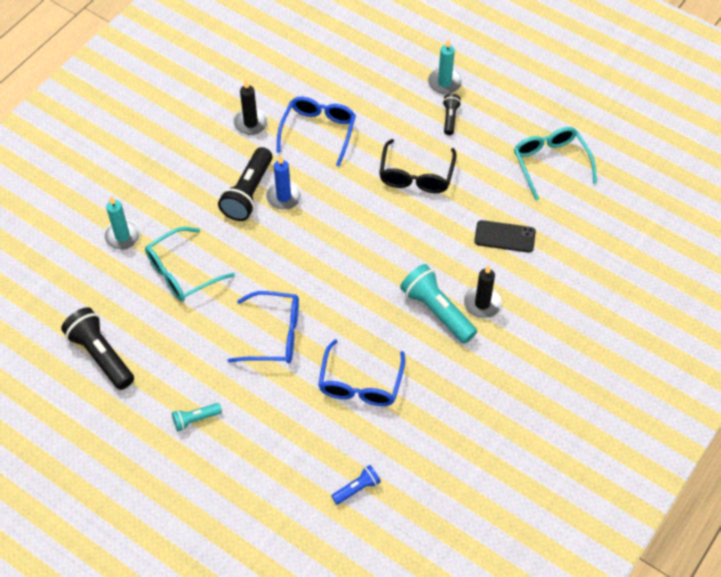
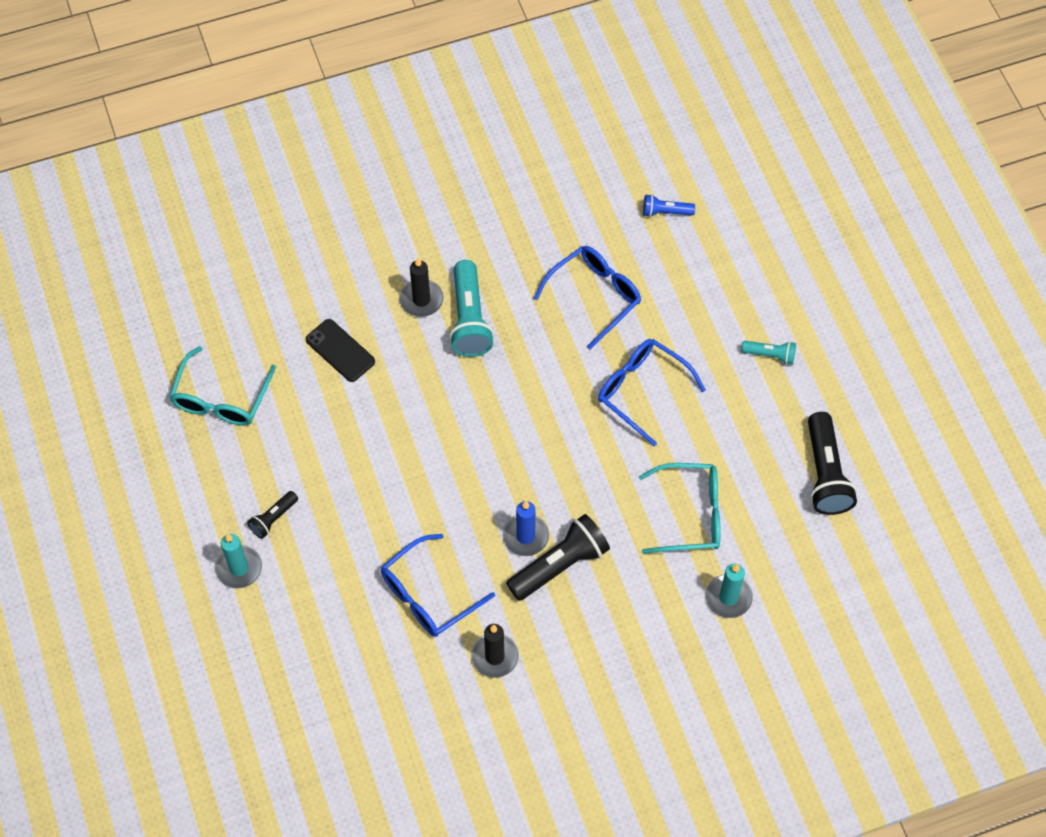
camera: 145 degrees left, 5 degrees up
black glasses [379,139,457,193] -> none

